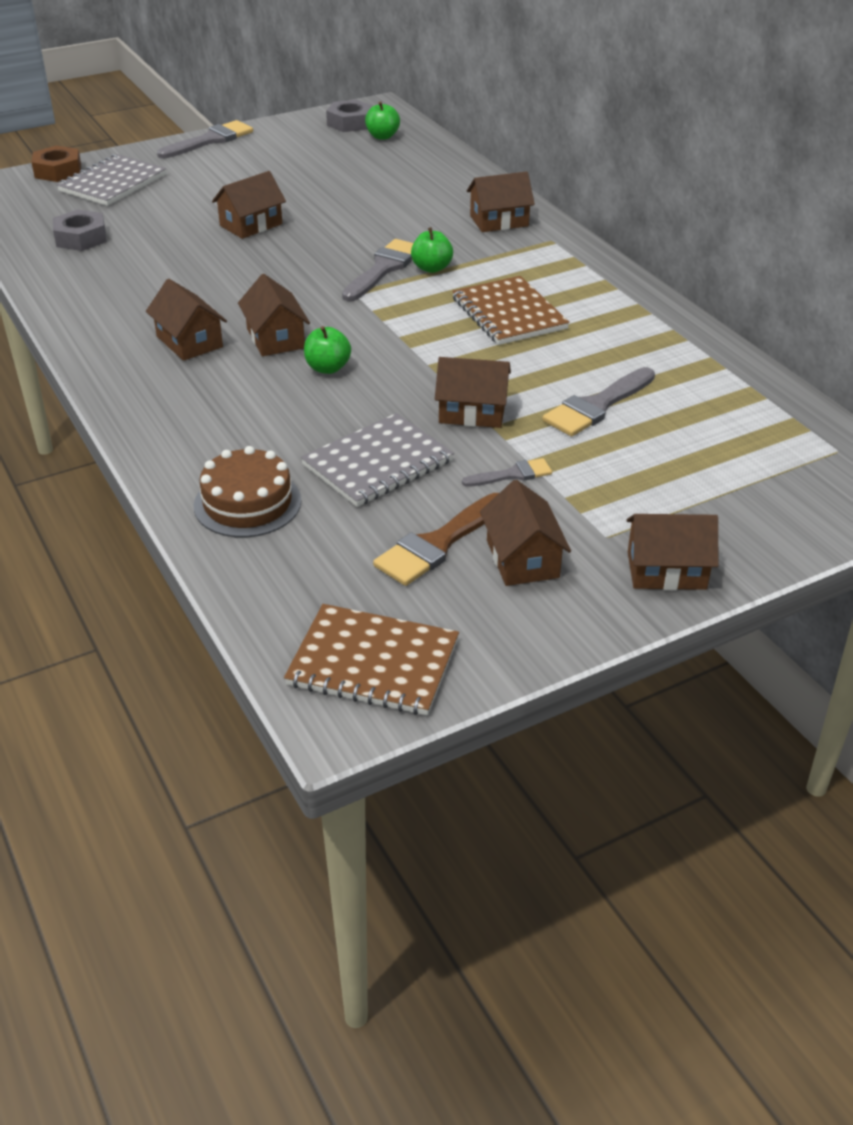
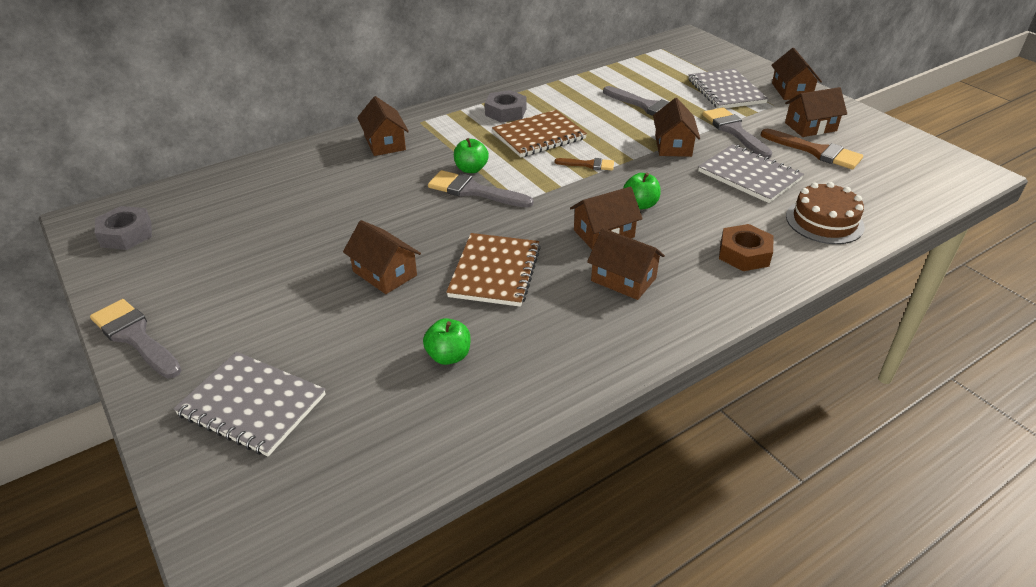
camera: 95 degrees left, 0 degrees up
brown nut [31,145,81,182] -> brown nut moved to [719,224,773,271]
grey nut [53,209,107,251] -> grey nut moved to [485,90,526,123]
brown house [146,279,227,361] -> brown house turned 75 degrees clockwise [587,228,665,300]
brown notebook [284,604,459,715] -> brown notebook moved to [446,233,541,307]
green apple [365,101,400,140] -> green apple moved to [423,318,471,365]
grey brush [462,458,552,487] -> grey brush [702,107,772,158], size x1.74
none -> brown brush [554,158,614,170]
none -> grey notebook [689,69,768,108]

